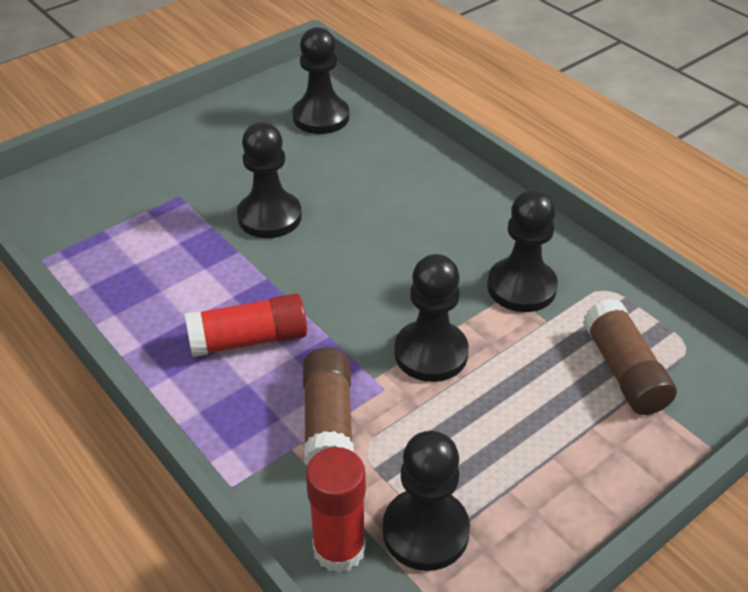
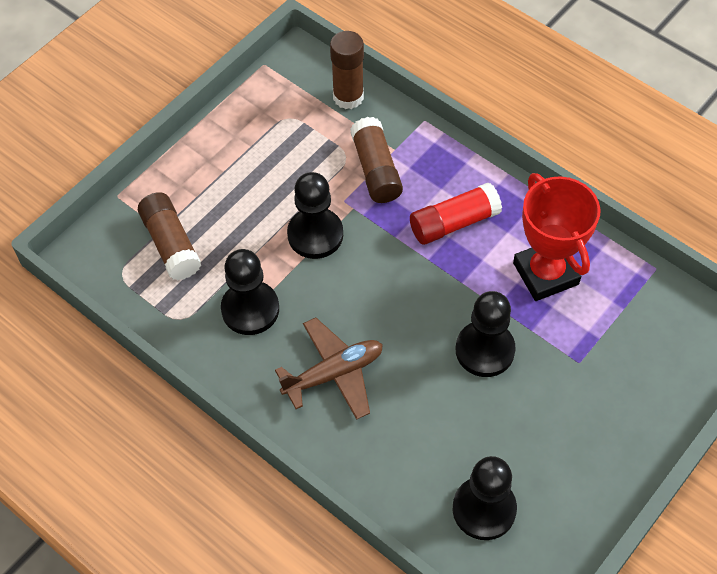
camera: 170 degrees right, 15 degrees up
red glue stick [306,447,366,573] -> brown glue stick [330,31,364,109]
black pawn [382,431,470,571] -> none
none -> brown plane [275,318,383,420]
none -> red trophy [513,173,601,301]

